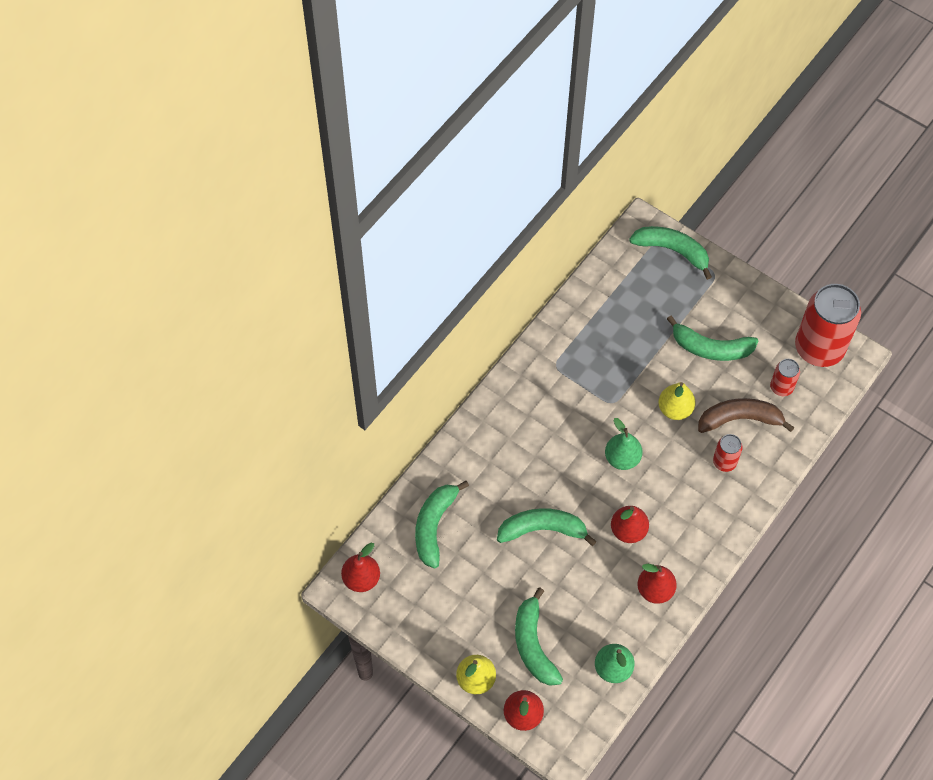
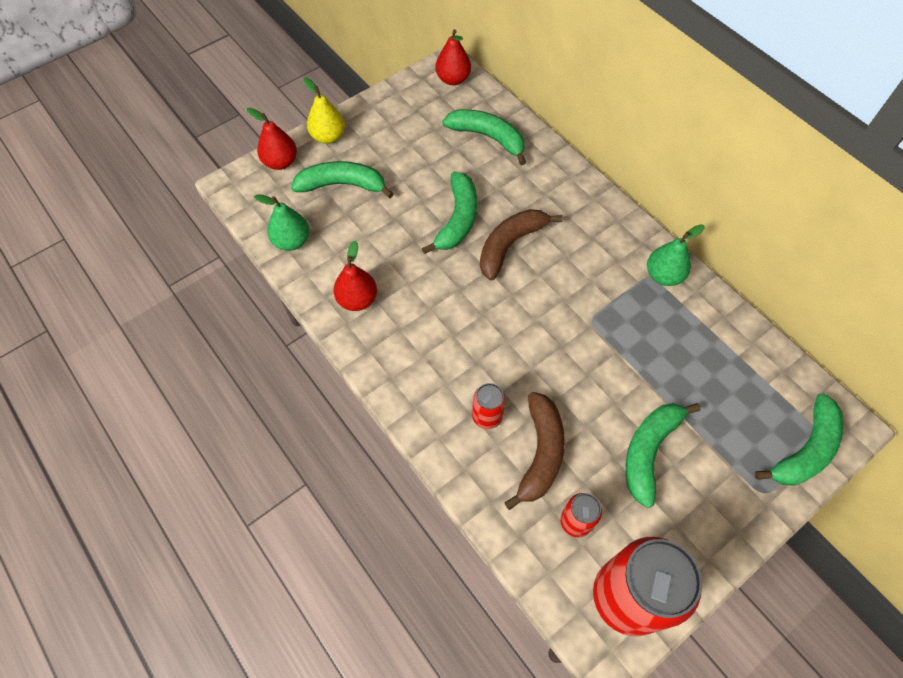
camera: 105 degrees right, 0 degrees up
green pear [605,418,643,470] -> green pear moved to [647,224,704,286]
red pear [611,506,649,543] -> none
yellow pear [658,382,696,420] -> none
none -> brown banana [480,209,563,280]

